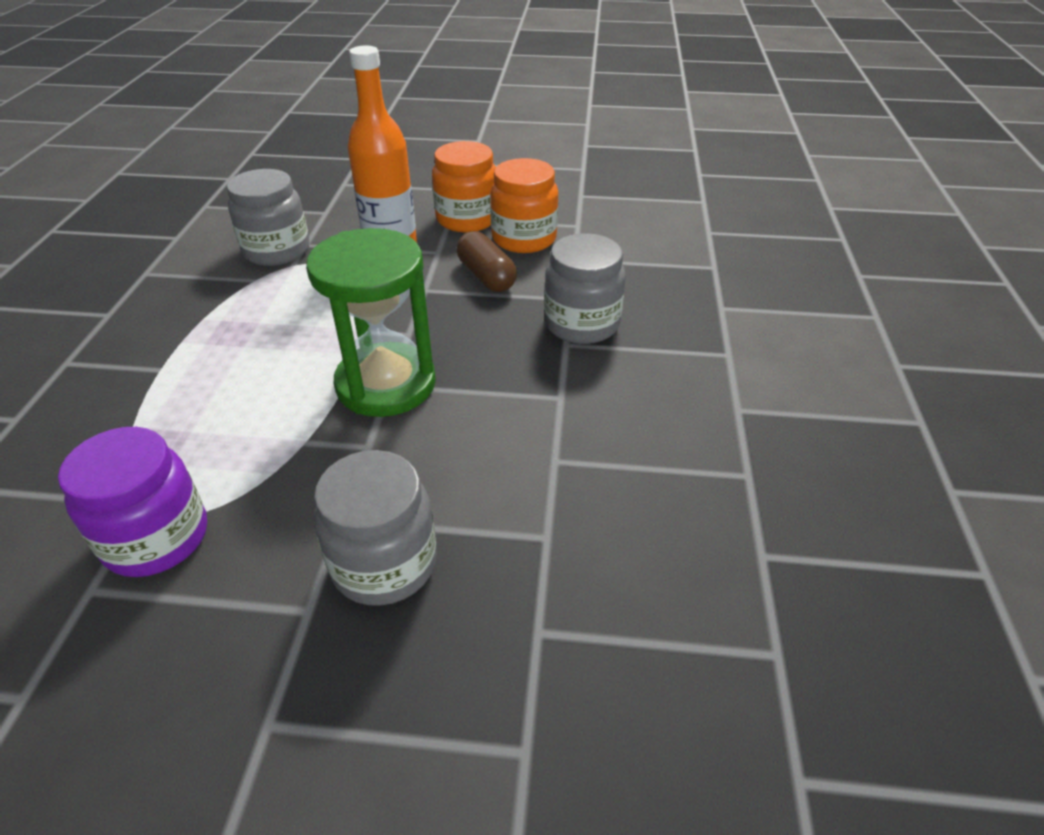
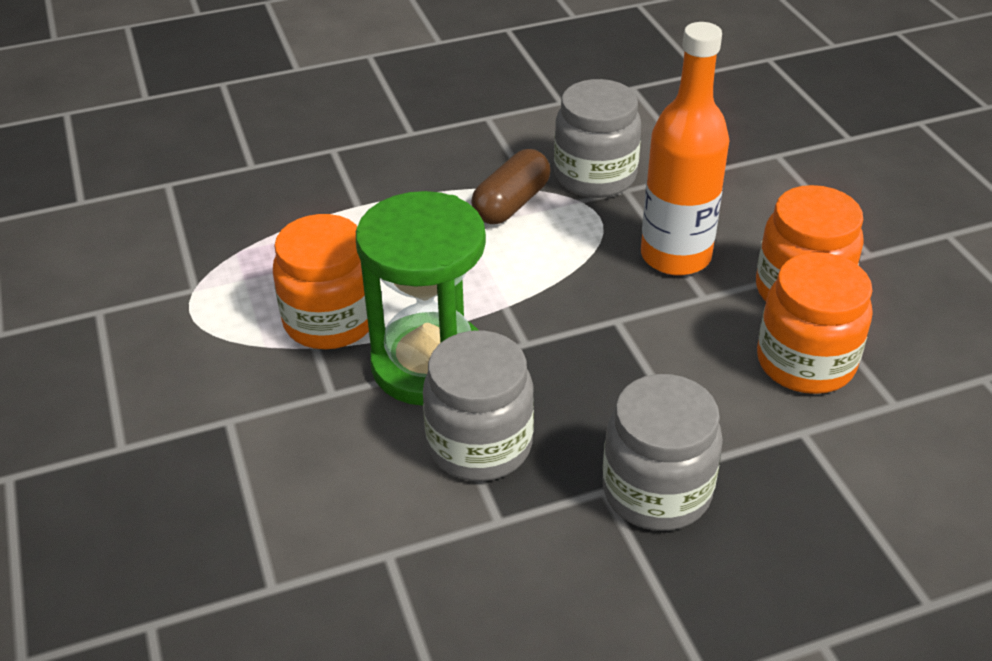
camera: 65 degrees right, 0 degrees up
purple jar [58,427,207,577] -> none
grey jar [314,450,437,606] -> grey jar moved to [423,330,534,481]
brown capsule [457,231,517,292] -> brown capsule moved to [471,149,551,224]
none -> orange jar [273,214,369,349]

